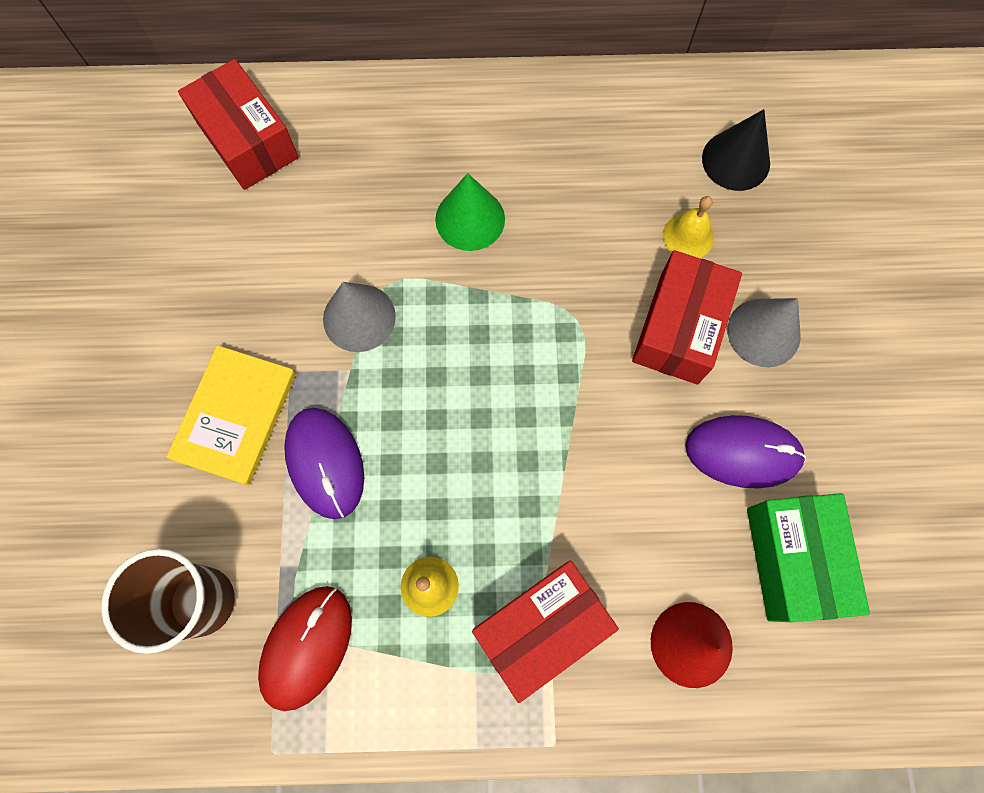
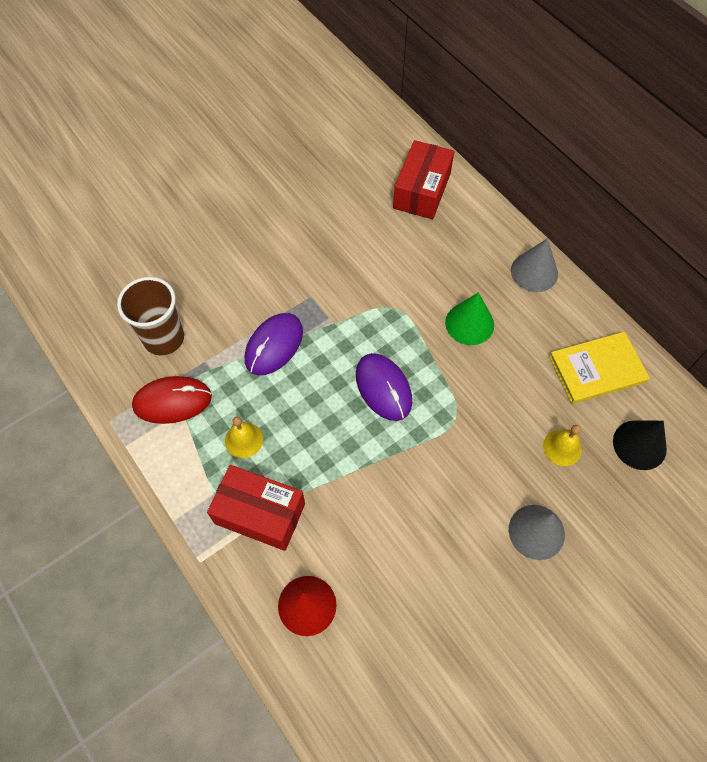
camera: 55 degrees right, 10 degrees down
yellow book [166,345,296,486] -> yellow book moved to [549,332,650,404]
grey cone [323,282,396,352] -> grey cone moved to [511,238,558,292]
red box [632,250,742,384] -> none
purple mouse [685,415,806,488] -> purple mouse moved to [356,353,412,421]
green box [747,493,870,622] -> none

